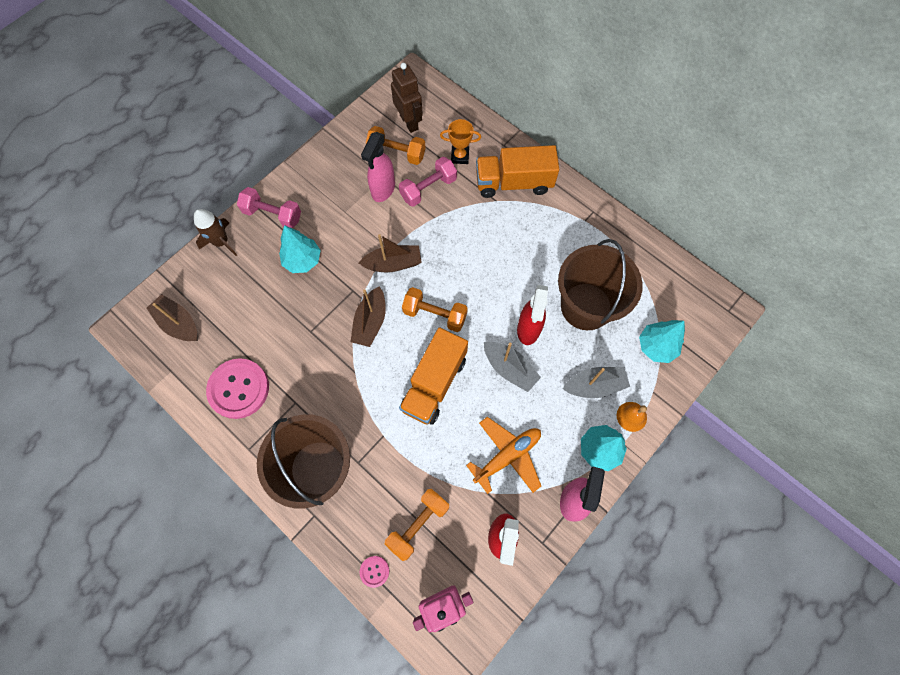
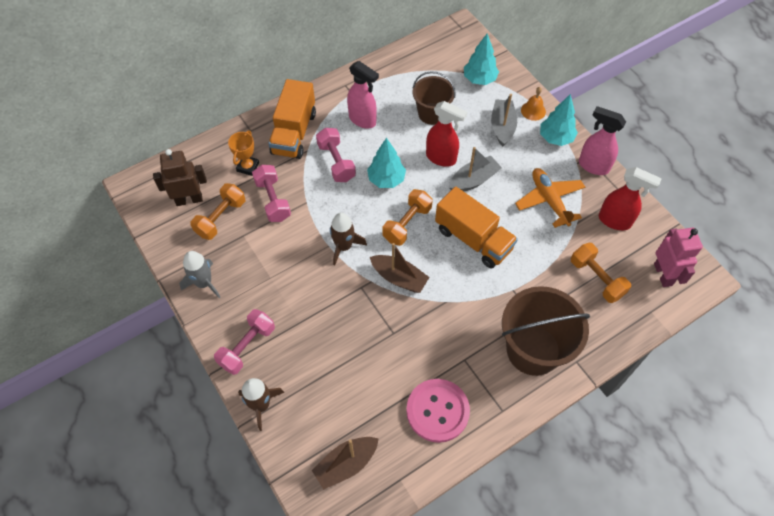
camera: 75 degrees left, 10 degrees down
turquoise tree [279,225,321,273] -> turquoise tree moved to [367,138,406,188]
brown boat [359,234,422,272] -> brown rocket [330,213,367,265]
pink button [360,556,389,588] -> none
pink spray bottle [361,132,395,202] -> pink spray bottle moved to [347,61,379,129]
brown bucket [558,239,643,330] -> brown bucket [413,71,455,125], size x0.62
none -> grey rocket [179,251,220,298]
none -> pink dumbbell [316,128,356,182]

